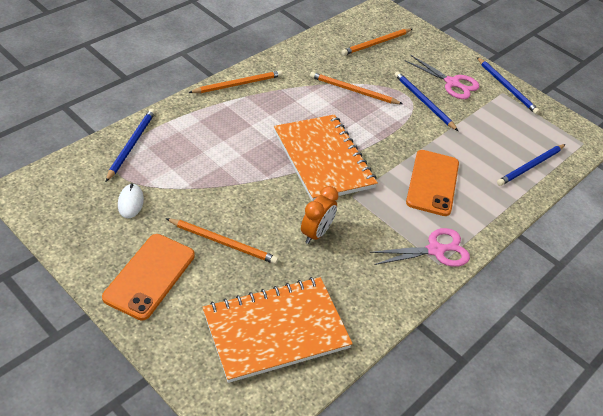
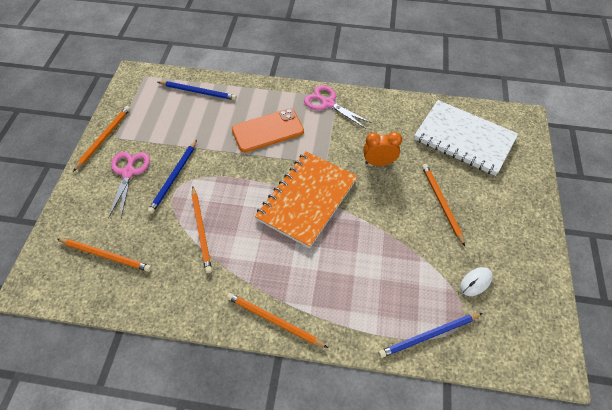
camera: 120 degrees left, 10 degrees up
orange phone [102,234,195,320] -> none
orange notebook [202,277,353,383] -> white notebook [414,100,518,176]
blue pencil [477,57,540,114] -> orange pencil [73,106,130,172]

